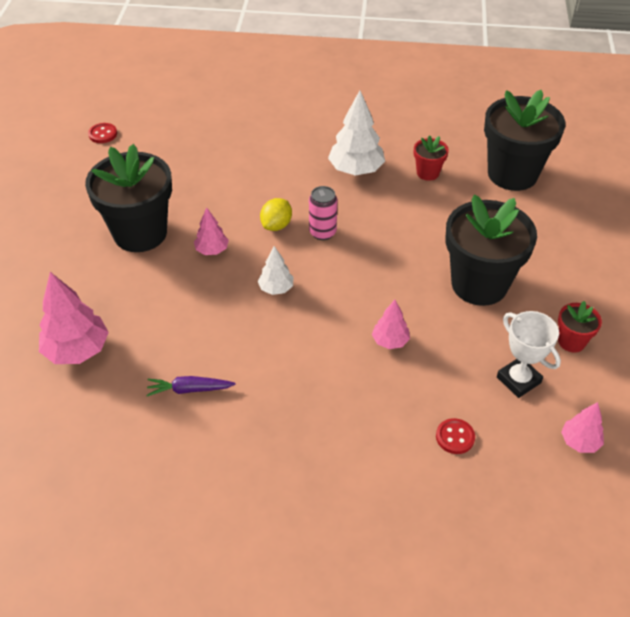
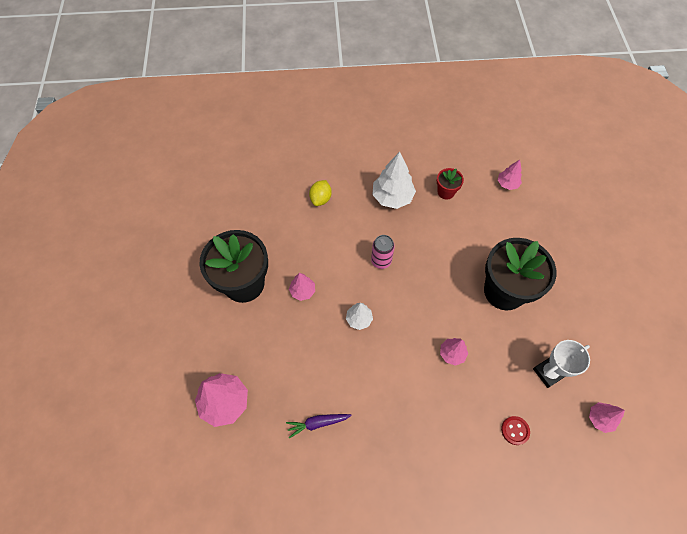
camera: 10 degrees left, 15 degrees up
red button [88,123,117,143] -> none
yellow lemon [260,198,292,231] -> yellow lemon moved to [309,180,332,206]
black flower pot [484,90,565,191] -> pink tree [498,160,522,190]
white trophy [497,311,561,398] -> white trophy turned 75 degrees counterclockwise [533,340,590,388]
red flower pot [558,301,602,353] -> none

